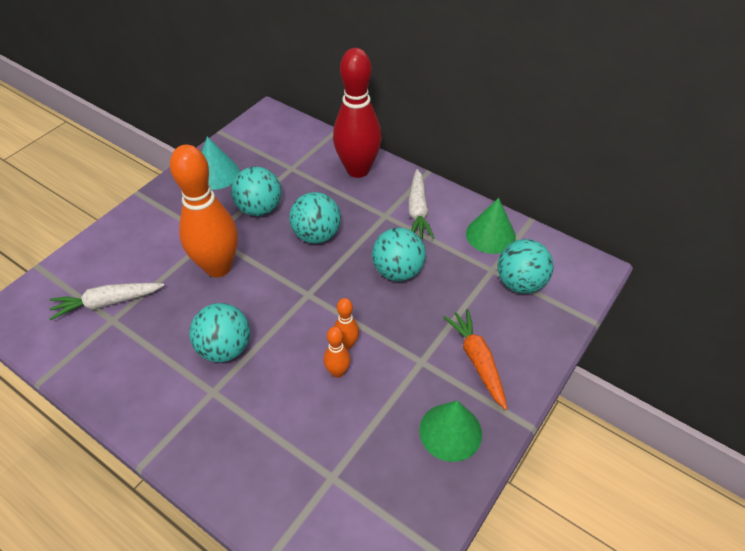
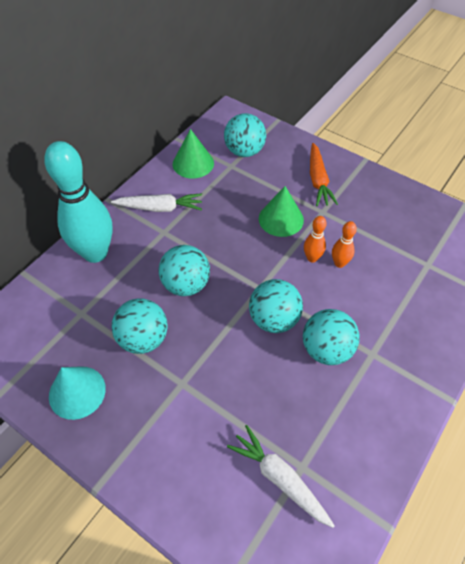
camera: 90 degrees left, 5 degrees up
white carrot [49,283,164,320] -> white carrot turned 150 degrees clockwise [227,425,335,528]
orange bowling pin [170,145,238,277] -> none
red bowling pin [333,48,382,178] -> turquoise bowling pin [44,141,113,263]
turquoise ball [372,228,426,281] -> turquoise ball moved to [249,279,303,333]
green cone [419,401,482,462] -> green cone moved to [259,186,304,237]
orange carrot [443,309,507,410] -> orange carrot turned 75 degrees counterclockwise [310,143,338,206]

